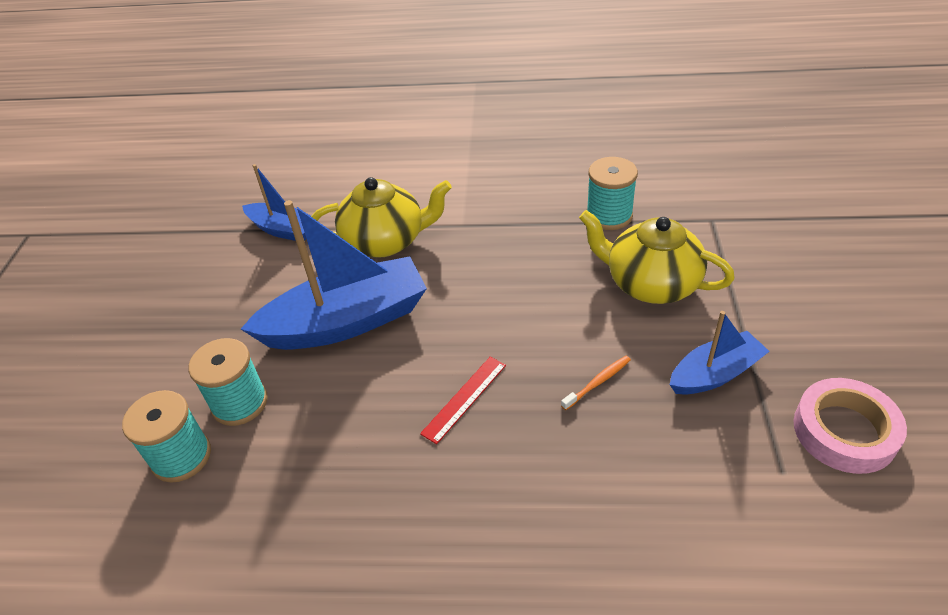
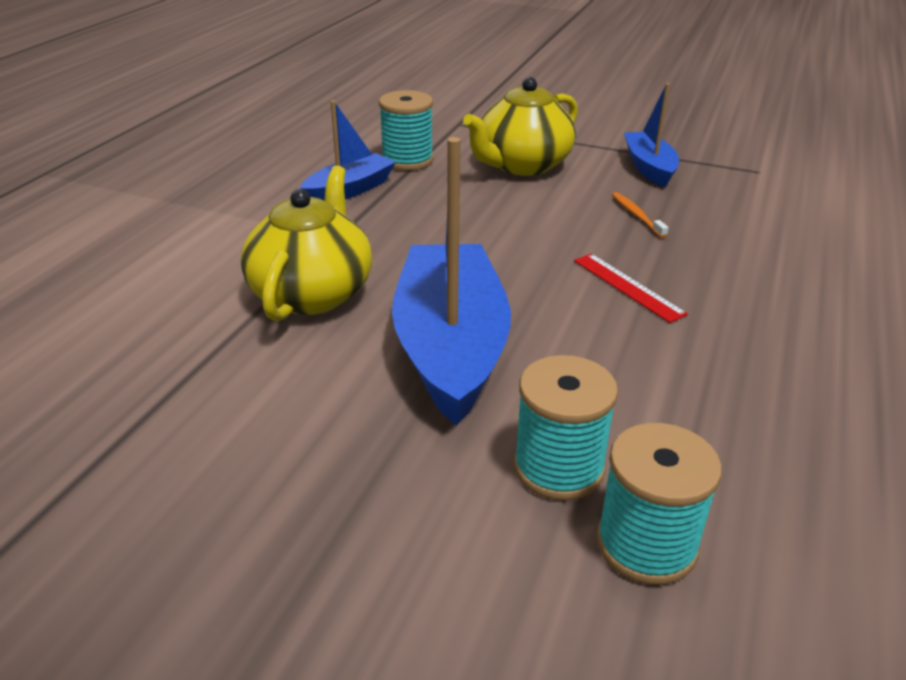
camera: 75 degrees left, 10 degrees down
blue boat [242,164,311,241] -> blue boat moved to [300,100,396,201]
pink tape [793,378,907,474] -> none

